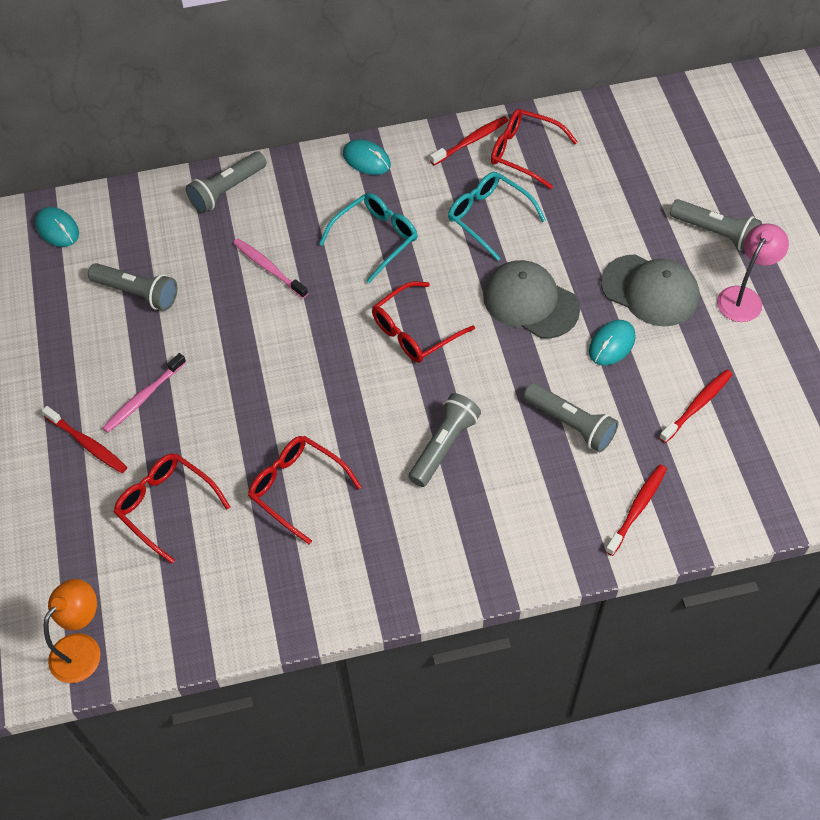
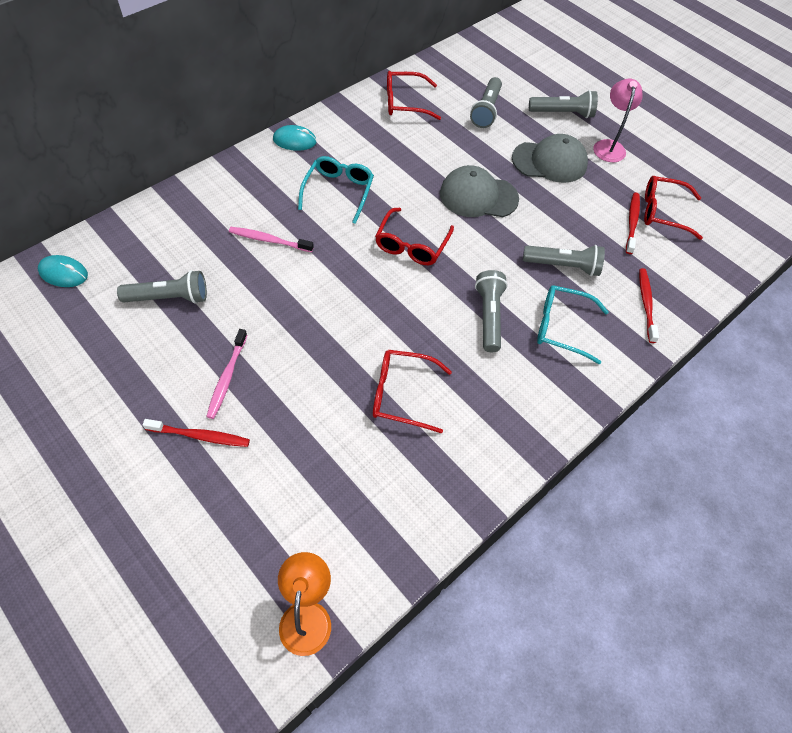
camera: 35 degrees left, 0 degrees up
red glasses [114,453,230,564] -> red glasses moved to [644,176,703,240]
grey flashlight [186,151,267,213] -> grey flashlight moved to [470,77,502,128]
red toothbrush [430,116,508,165] -> none
turquoise glasses [448,172,546,261] -> turquoise glasses moved to [537,285,609,364]
turquoise mouse [589,320,636,366] -> none

